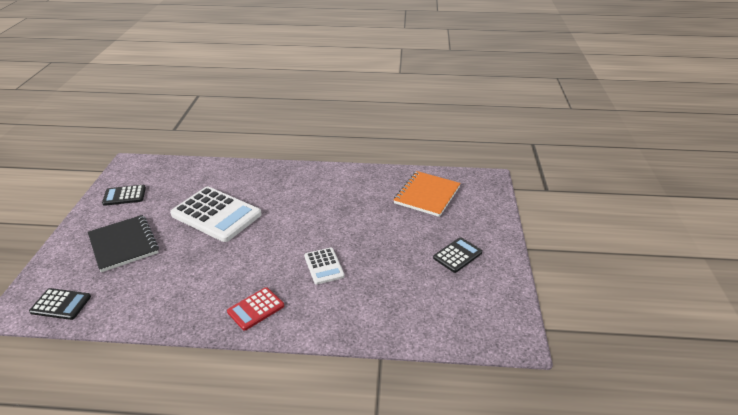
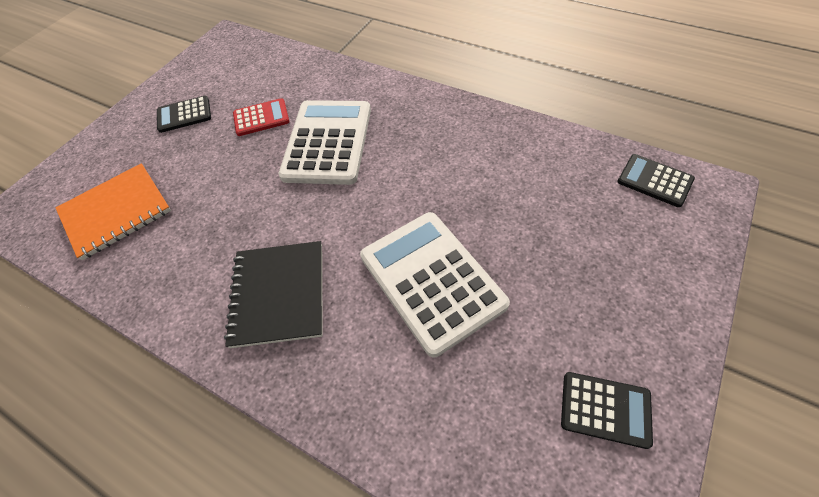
camera: 150 degrees left, 20 degrees up
black notebook [88,215,159,272] -> black notebook moved to [224,241,323,348]
red calculator [227,287,284,331] -> red calculator moved to [233,98,289,136]
white calculator [304,248,345,285] -> white calculator [279,100,371,185], size x1.95

